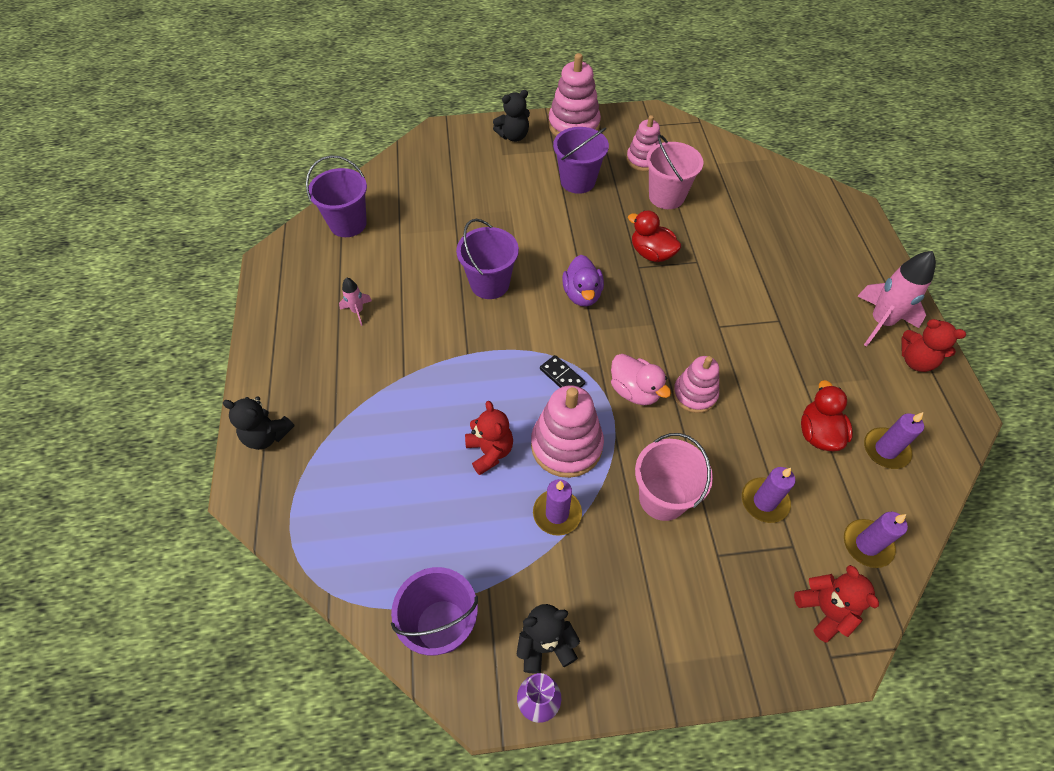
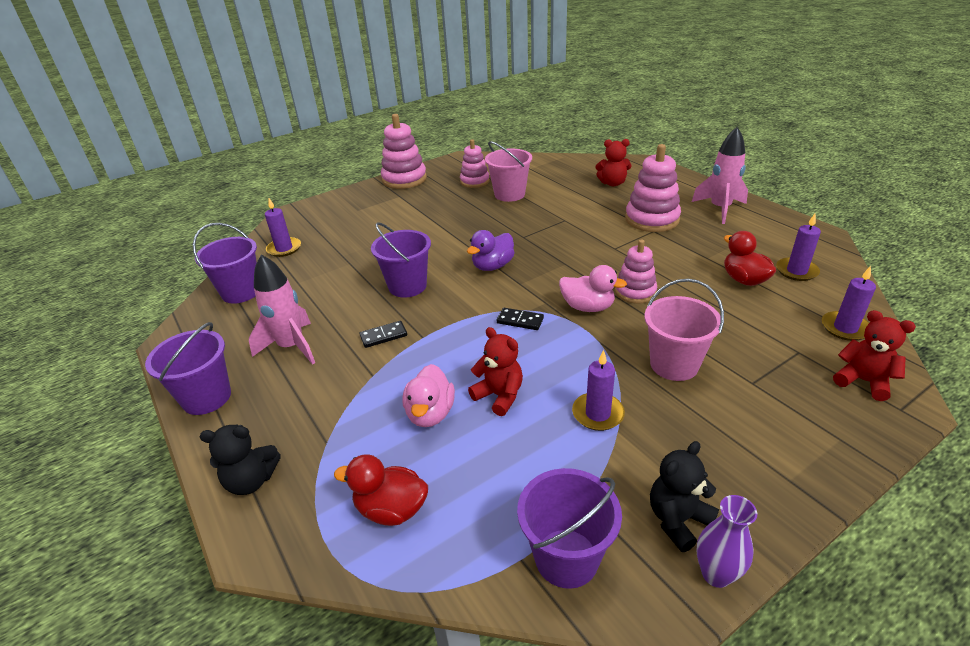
camera: 25 degrees left, 20 degrees down
pink rocket [339,277,372,326] -> pink rocket [249,255,315,365], size x1.98
black teddy bear [493,90,530,142] -> none
pink stacking toy [531,386,604,478] -> pink stacking toy moved to [625,144,681,232]
purple bucket [553,127,609,194] -> purple bucket moved to [145,322,231,415]
purple duck [562,255,604,307] -> purple duck turned 75 degrees clockwise [467,230,515,271]
red duck [628,211,681,262] -> red duck moved to [334,454,428,526]
purple candle [742,467,795,523] -> purple candle moved to [265,198,301,257]
red teddy bear [901,319,966,372] -> red teddy bear moved to [596,139,631,186]
none -> black domino [360,321,407,348]
none -> pink duck [402,364,455,427]

